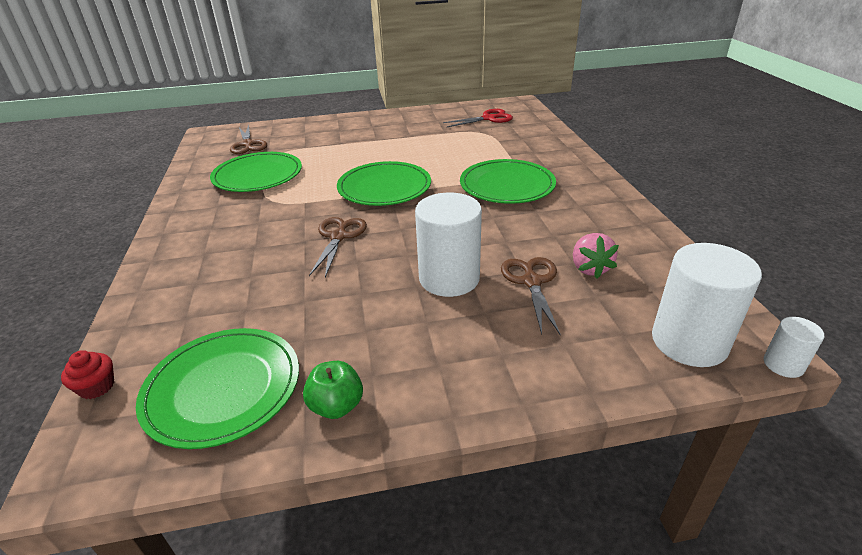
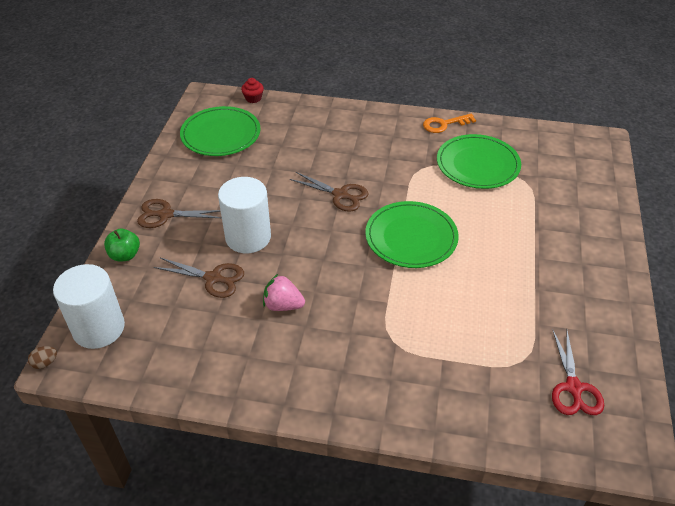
camera: 110 degrees right, 10 degrees up
brown scissors [230,125,267,154] -> brown scissors moved to [137,199,221,228]
green apple [303,361,363,419] -> green apple moved to [104,228,140,262]
green plate [460,159,556,204] -> none
pink strawberry [573,233,619,279] -> pink strawberry moved to [263,274,305,311]
white cylinder [764,317,824,378] -> brown egg [28,346,57,369]
none -> orange key [423,114,476,133]

